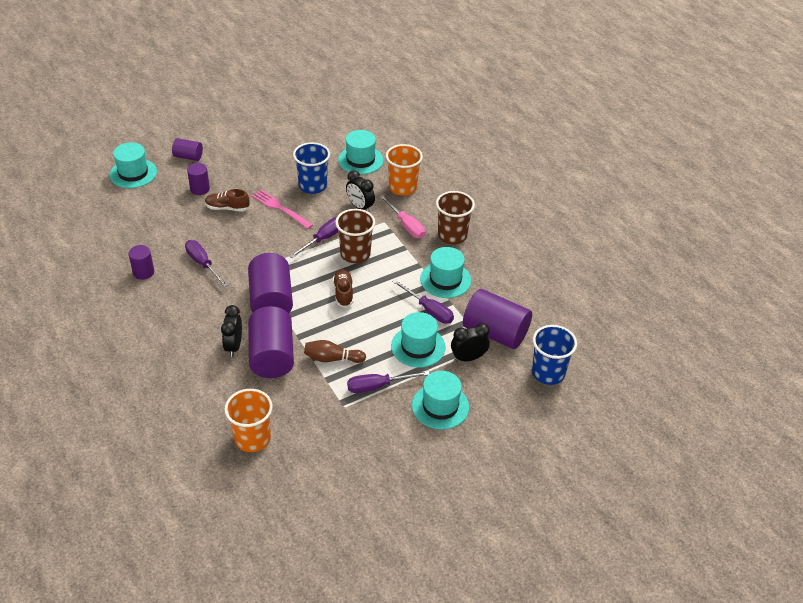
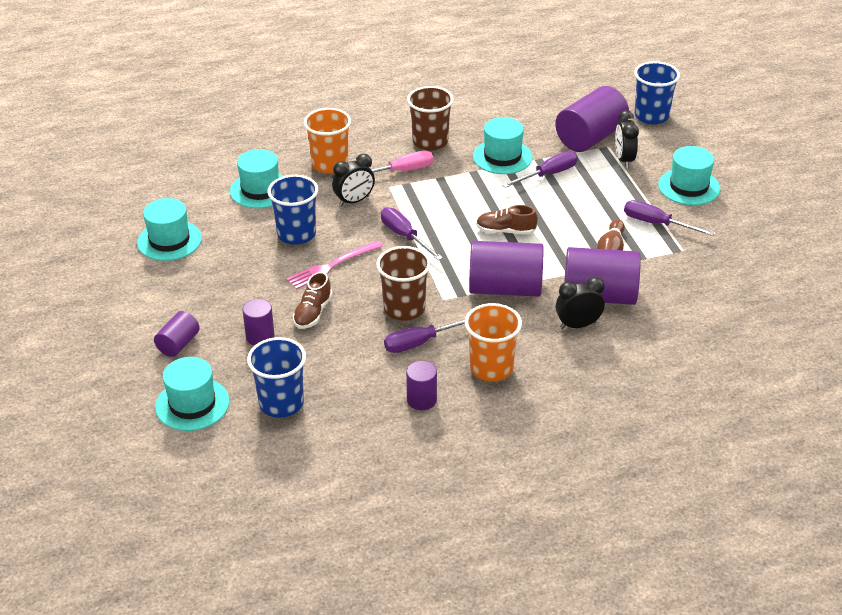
camera: 75 degrees left, 5 degrees down
black clock [221,305,242,357] -> black clock turned 150 degrees clockwise [556,277,605,329]
orange cup [224,389,273,452] -> orange cup moved to [465,303,522,381]
brown cup [335,209,375,263] -> brown cup moved to [376,246,431,321]
purple screwdriver [347,371,430,393] -> purple screwdriver turned 120 degrees clockwise [624,200,715,236]
turquoise hat [391,312,446,368] -> turquoise hat moved to [137,198,202,261]
none -> blue cup [247,337,306,418]

